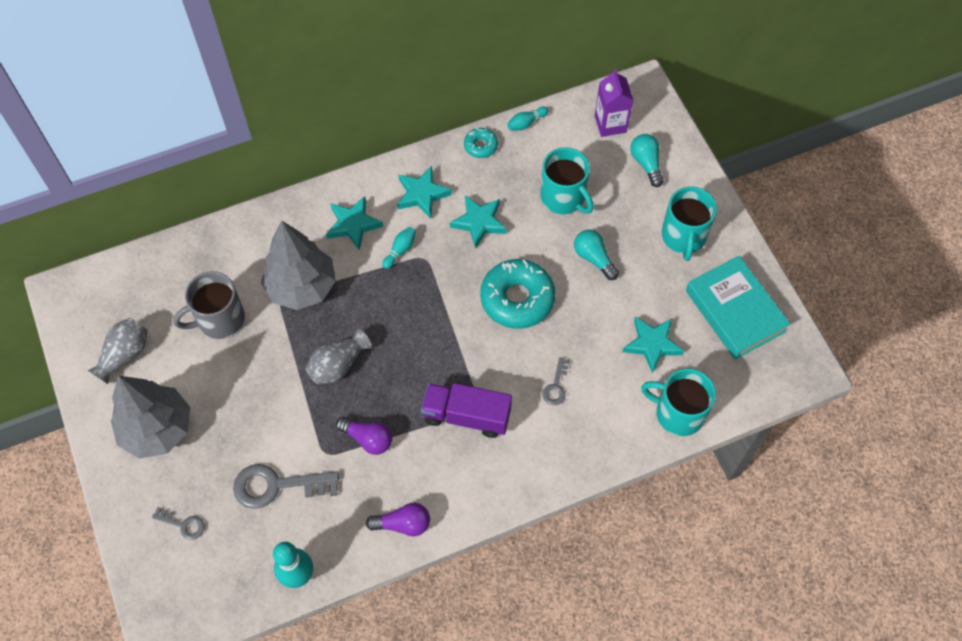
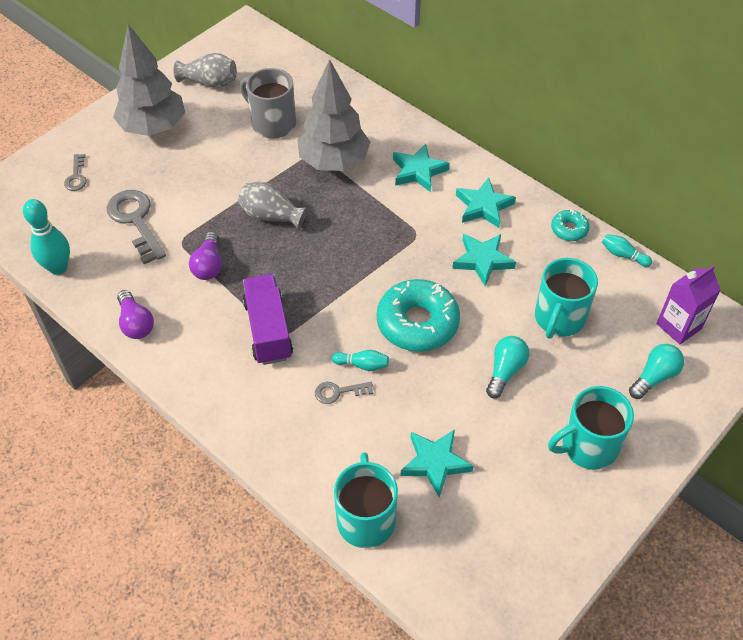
camera: 65 degrees right, 10 degrees down
turquoise bowling pin [382,227,416,269] -> turquoise bowling pin moved to [332,350,389,371]
turquoise book [686,256,790,360] -> none

